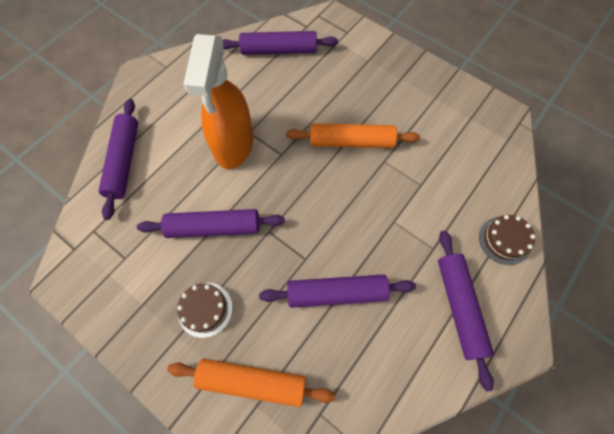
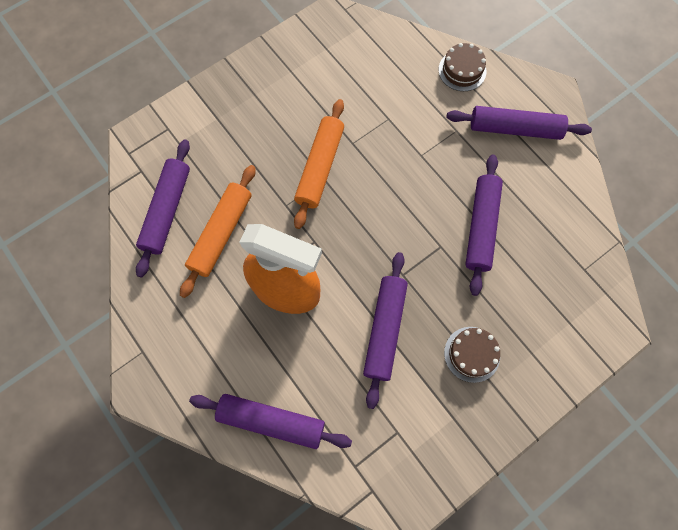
camera: 75 degrees left, 5 degrees up
orange rolling pin [167,359,335,407] -> orange rolling pin moved to [180,165,256,298]

